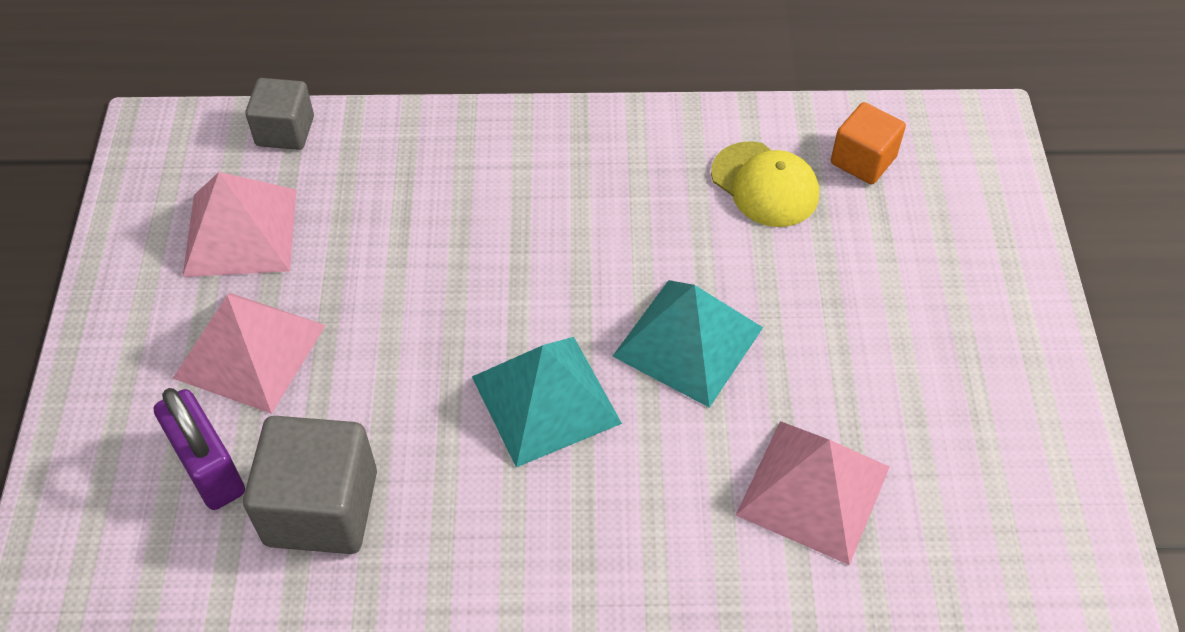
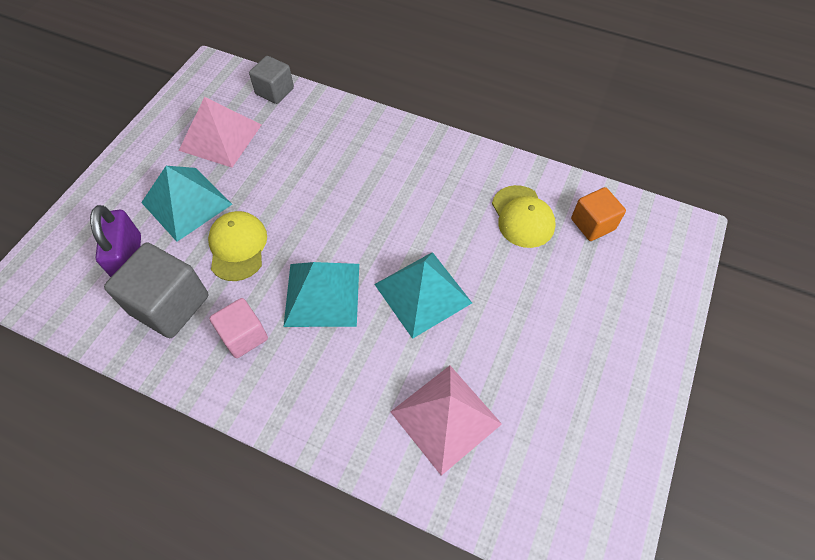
camera: 25 degrees right, 5 degrees up
pink pyramid [173,293,326,414] -> turquoise pyramid [141,166,232,242]
none -> yellow cap [208,211,267,281]
none -> pink cube [209,298,268,358]

